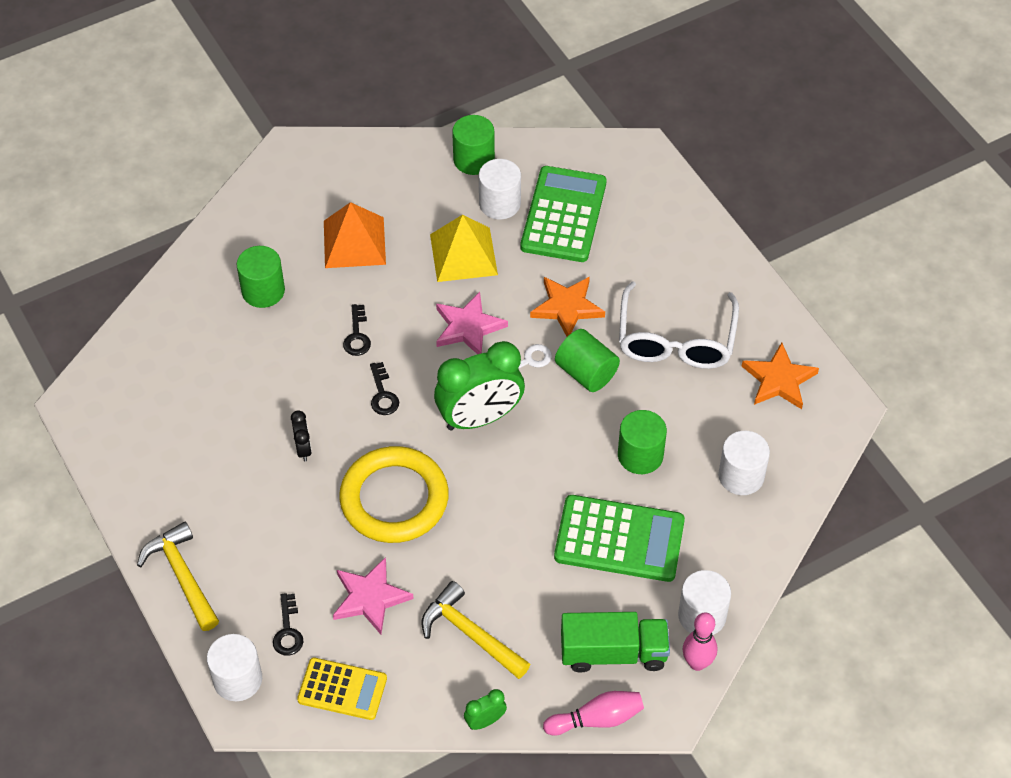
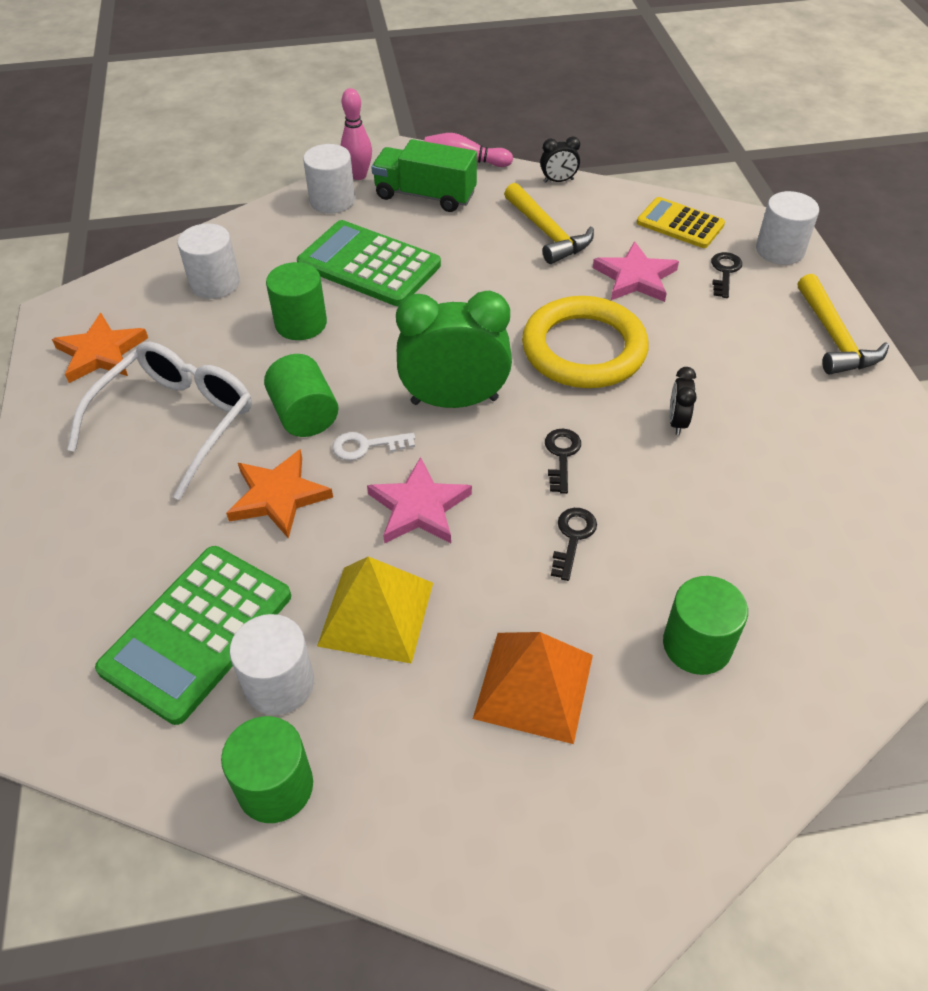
camera: 160 degrees left, 5 degrees down
green clock [464,689,507,730] -> black clock [540,137,580,183]

